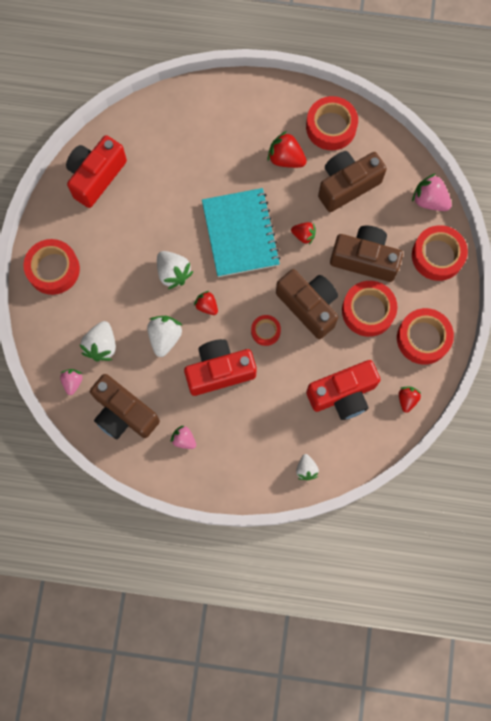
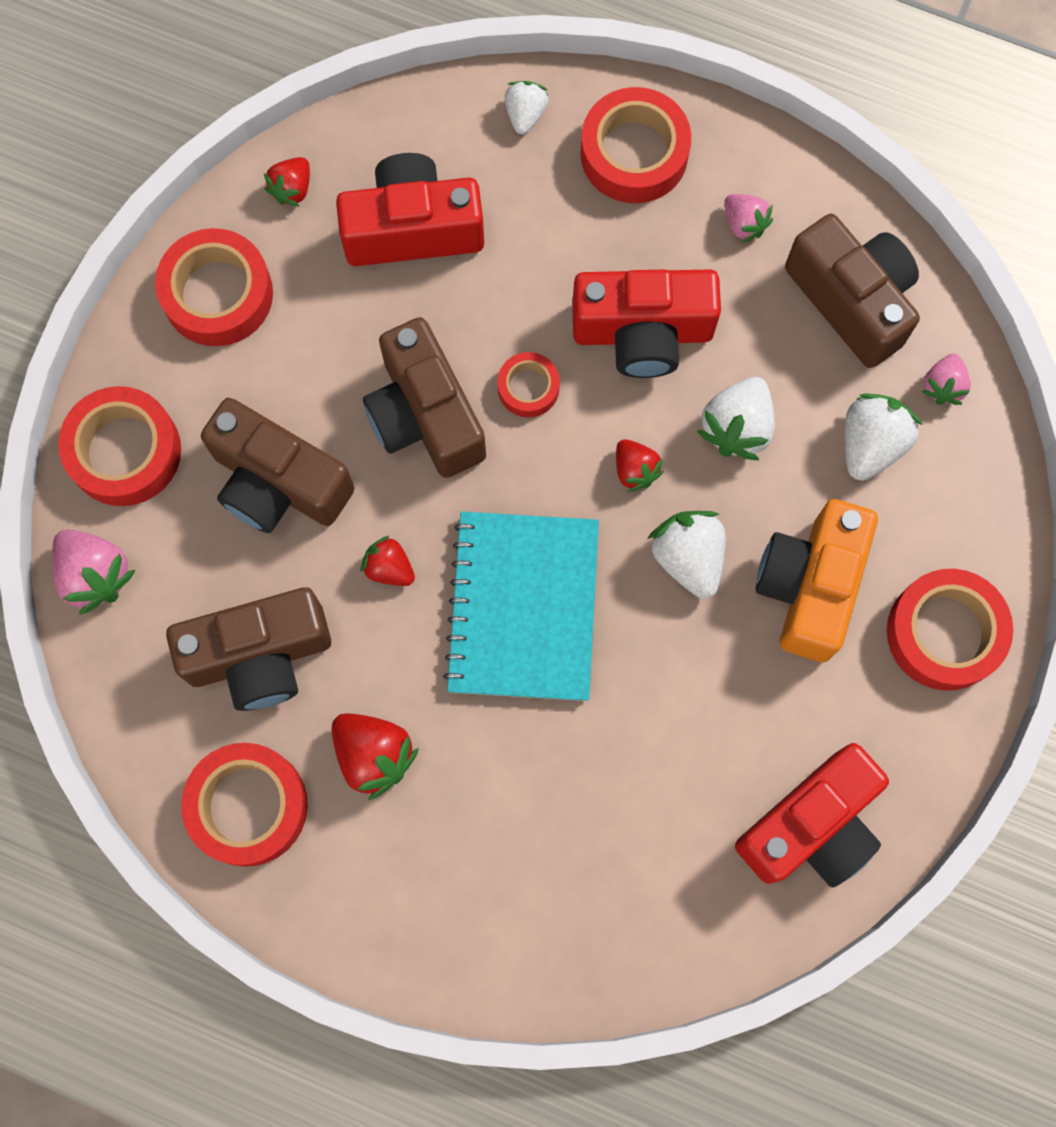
camera: 165 degrees left, 0 degrees up
red tape [342,281,397,337] -> red tape moved to [580,87,691,203]
none -> orange camera [756,499,878,662]

